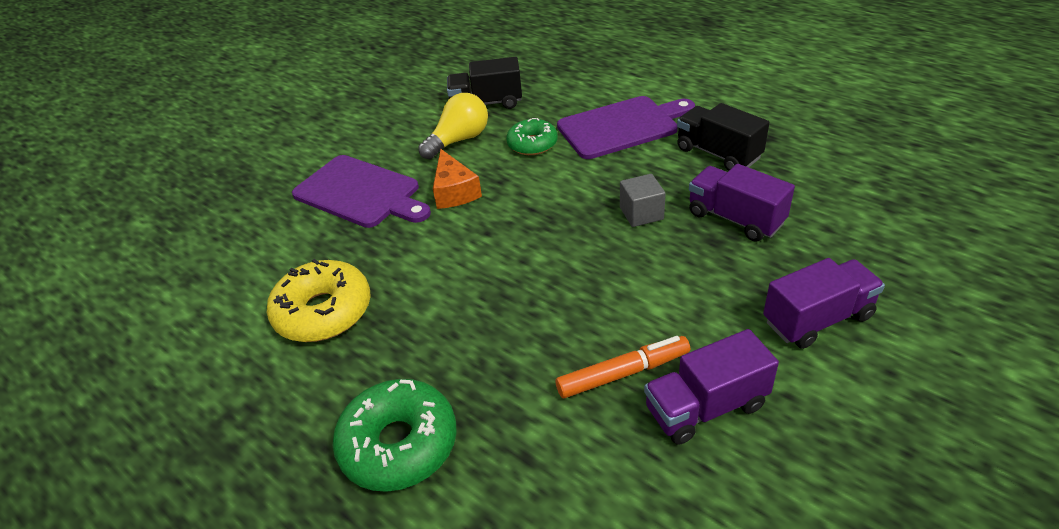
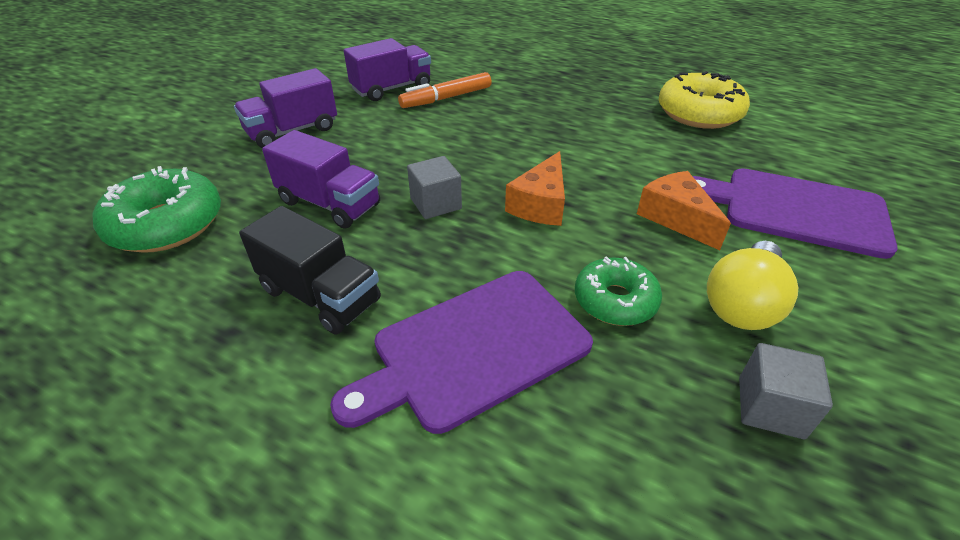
camera: 165 degrees right, 0 degrees up
green donut [333,379,457,492] -> green donut moved to [92,166,221,253]
black truck [447,57,522,109] -> grey cube [739,343,833,439]
none -> orange cheese [505,151,565,226]

